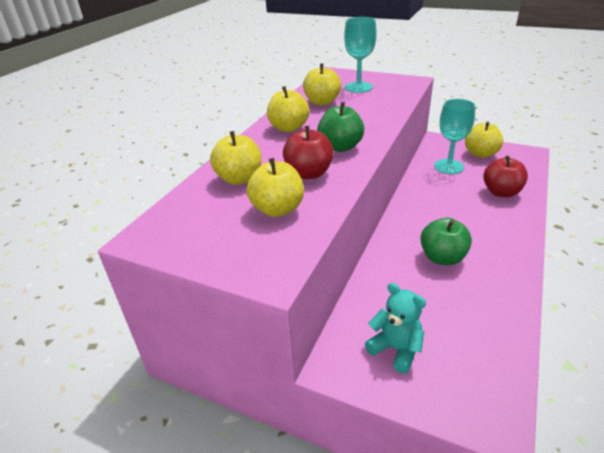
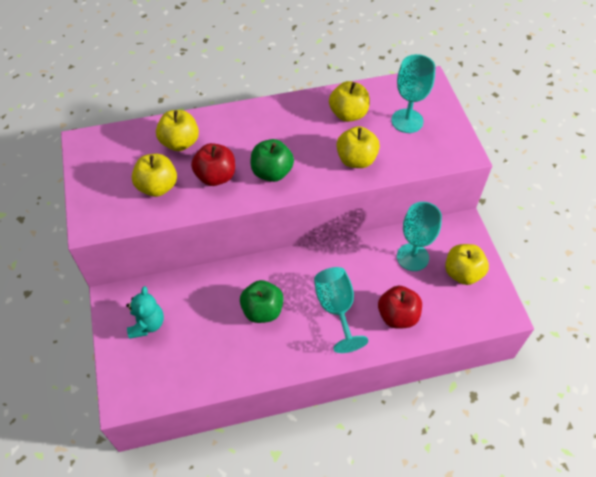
camera: 50 degrees right, 20 degrees up
yellow apple [267,86,309,132] -> yellow apple moved to [336,126,380,168]
none -> turquoise goblet [314,267,368,353]

